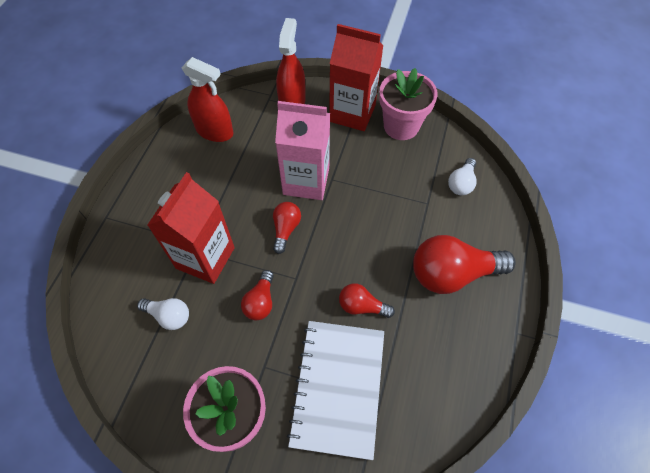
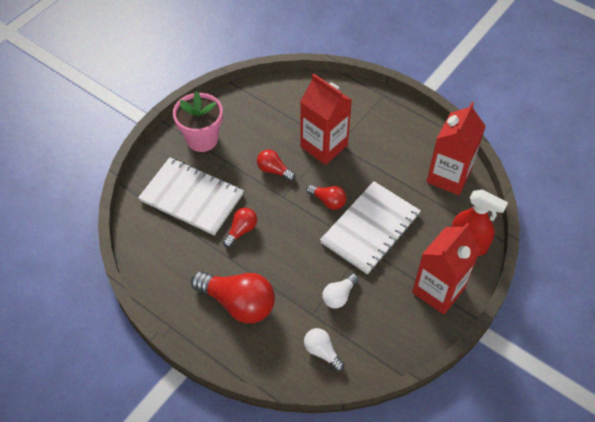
camera: 110 degrees right, 5 degrees down
white light bulb [137,298,189,330] -> white light bulb moved to [322,274,359,308]
red spray bottle [182,57,233,142] -> red carton [427,102,486,195]
pink carton [275,101,330,200] -> white notebook [320,181,421,274]
pink flower pot [379,68,437,140] -> none
red light bulb [413,235,516,294] -> red light bulb turned 105 degrees clockwise [191,271,275,323]

